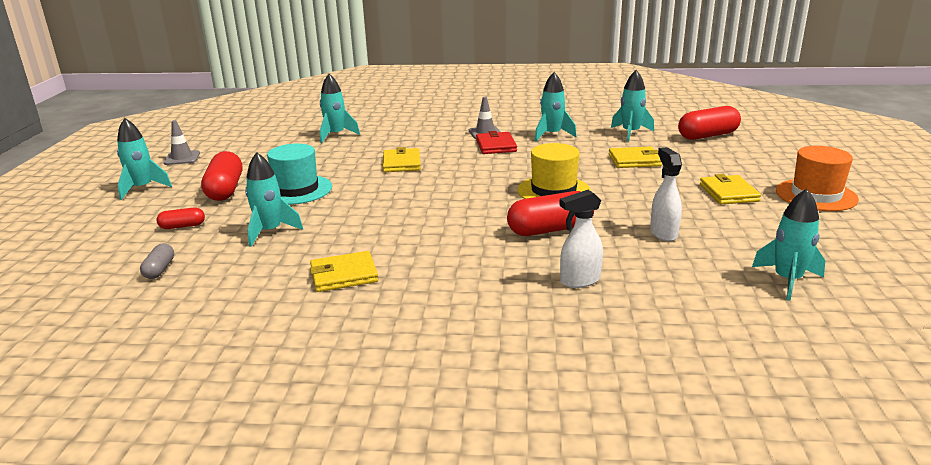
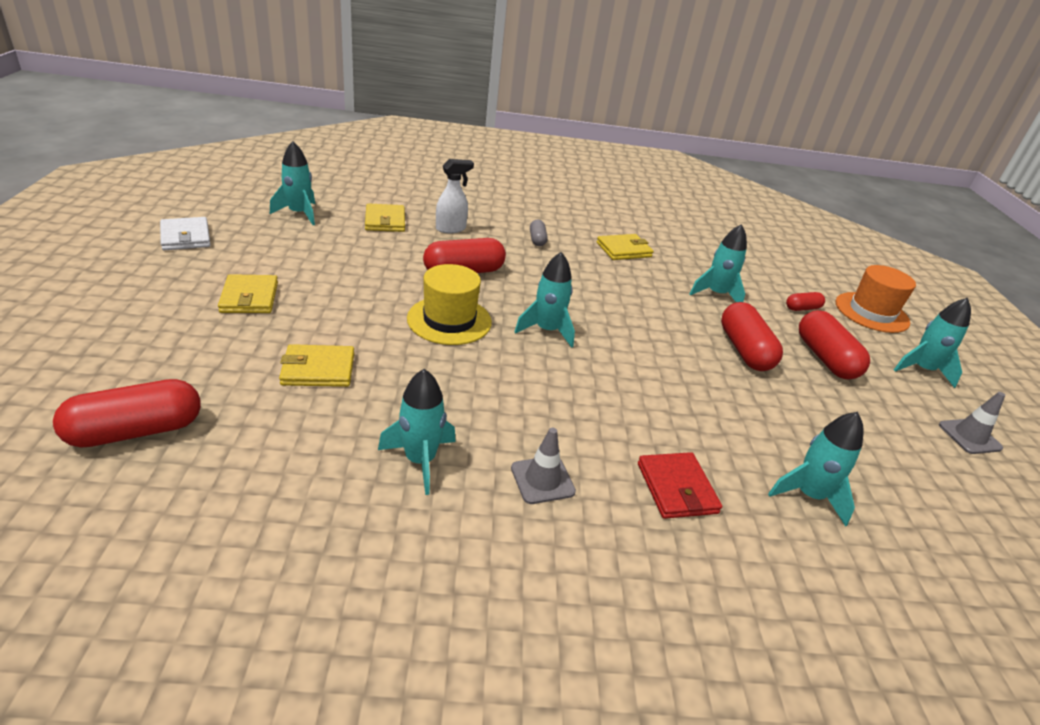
camera: 170 degrees right, 10 degrees up
grey capsule [140,243,174,279] -> grey capsule moved to [530,220,548,246]
turquoise hat [267,144,332,205] -> red capsule [721,302,783,371]
yellow wallet [383,147,421,172] -> yellow wallet moved to [365,203,405,232]
red wallet [476,131,517,154] -> red wallet moved to [638,452,722,519]
turquoise rocket [611,70,654,142] -> turquoise rocket moved to [515,252,575,348]
white spray bottle [650,147,682,241] -> none
orange hat [776,146,859,211] -> orange hat moved to [836,265,916,333]
none -> white wallet [160,217,211,250]

